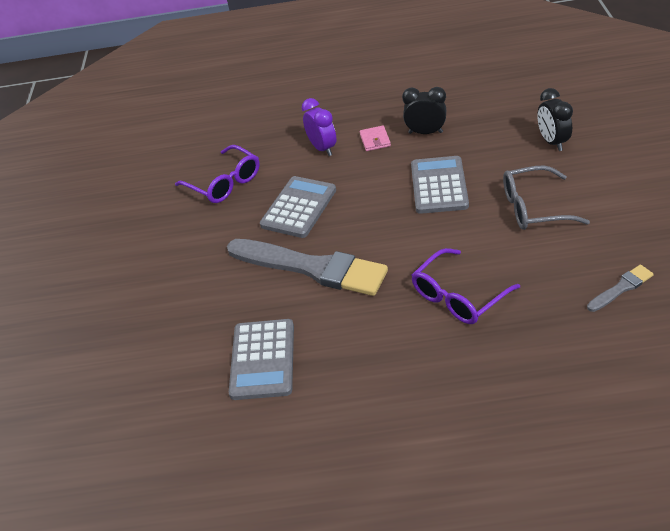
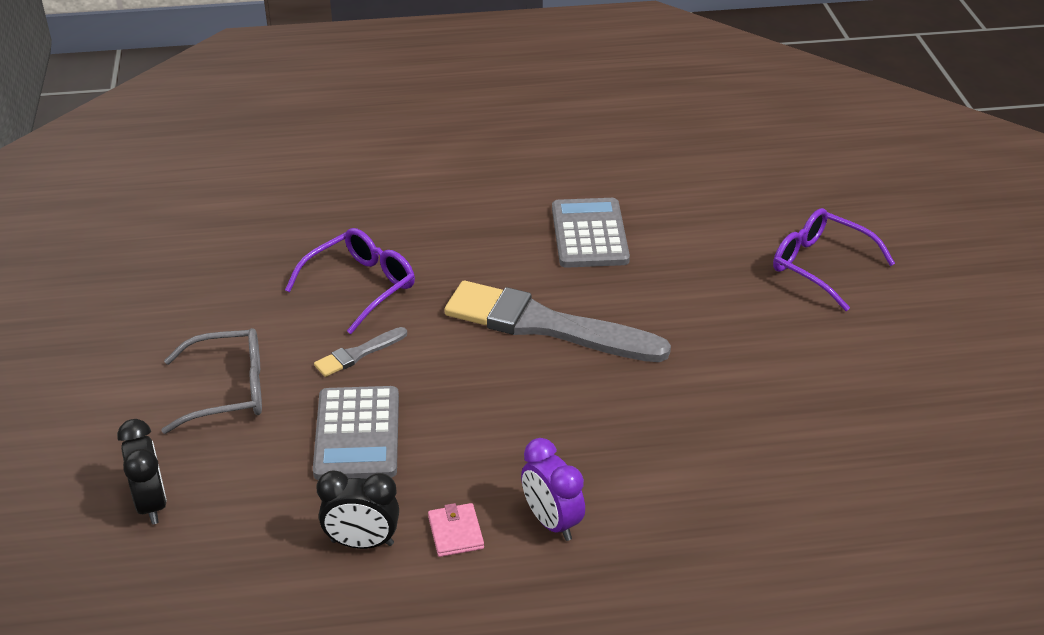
camera: 170 degrees right, 5 degrees down
purple glasses [175,145,260,203] -> purple glasses moved to [773,208,895,311]
grey calculator [260,176,336,238] -> none
grey brush [587,265,654,312] -> grey brush moved to [314,327,407,377]

